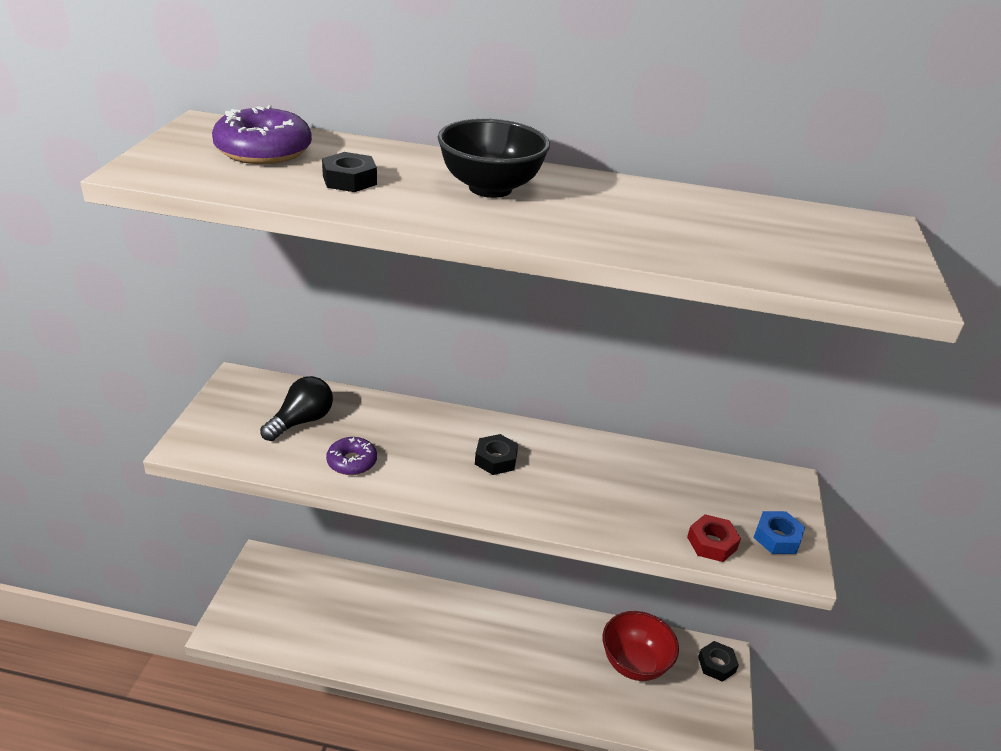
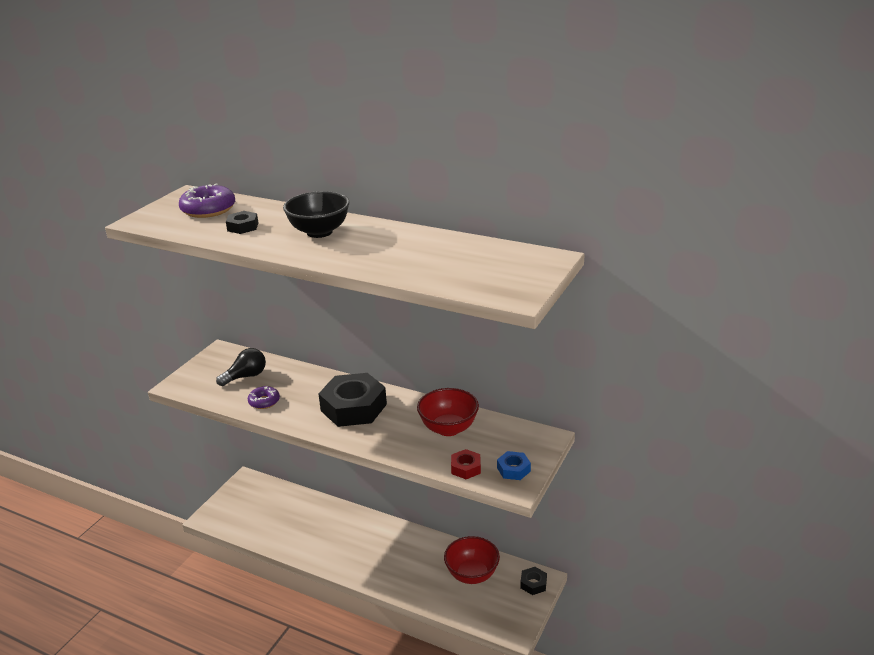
camera: 20 degrees right, 5 degrees down
black nut [475,434,518,475] -> black nut [318,373,387,427], size x2.18
none -> red bowl [417,388,479,436]

